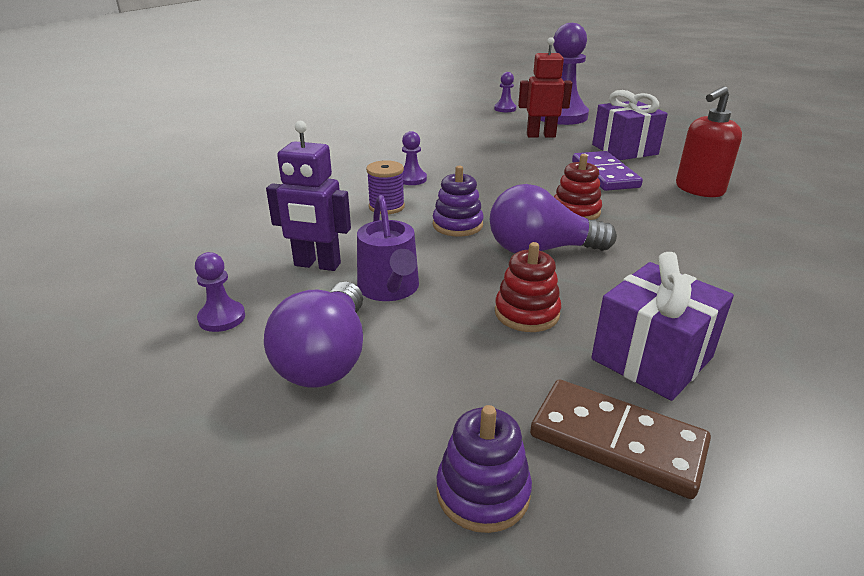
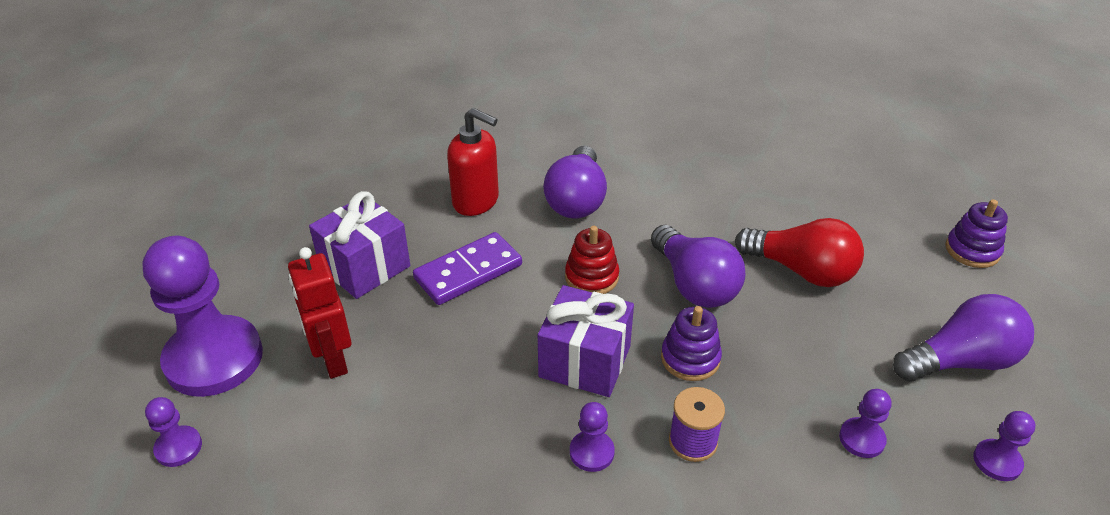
camera: 115 degrees left, 10 degrees up
purple robot [266,121,351,271] -> purple pawn [839,389,892,458]
purple watering can [357,195,419,301] -> none
red stacking toy [495,242,561,332] -> red light bulb [735,218,864,287]
brown domino [530,380,711,499] -> none
purple gift [591,252,734,401] -> purple gift moved to [538,285,634,397]
none -> purple light bulb [543,146,607,218]

